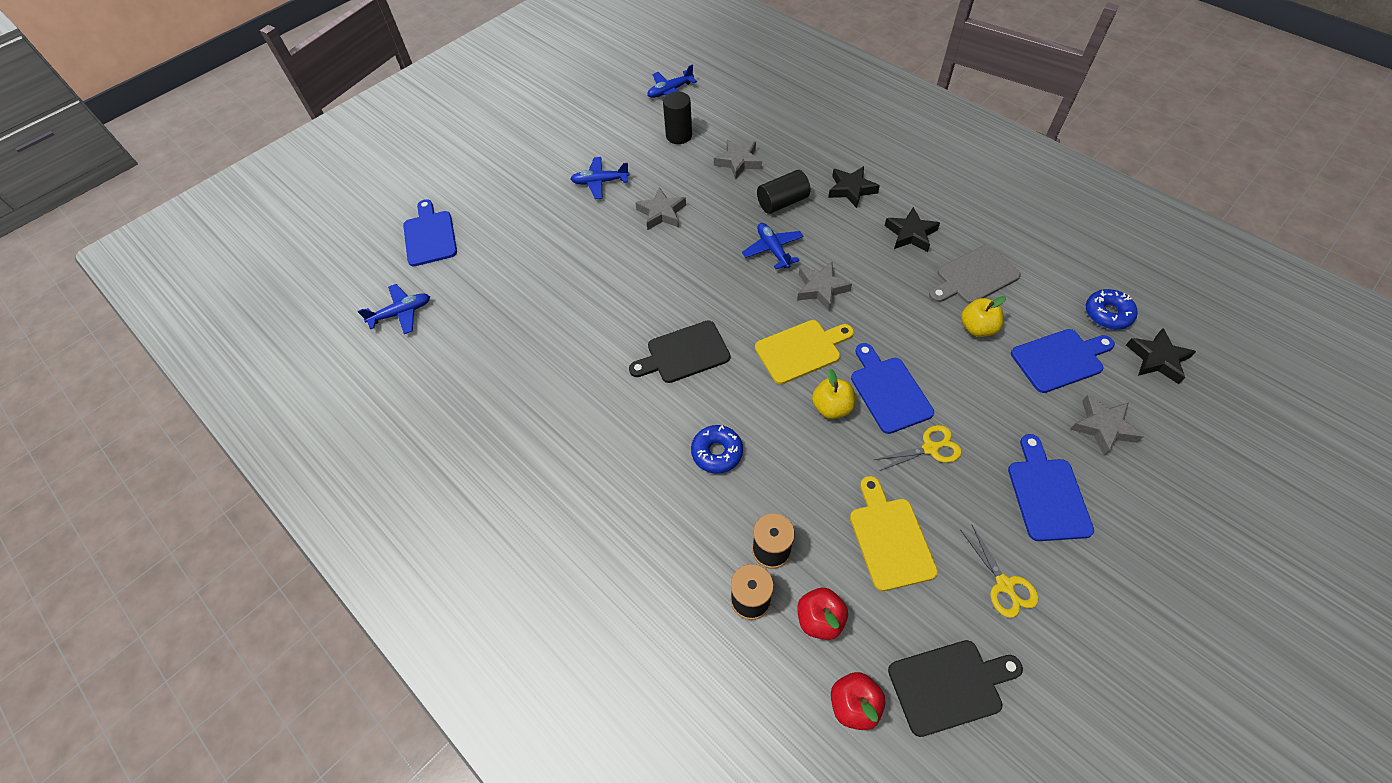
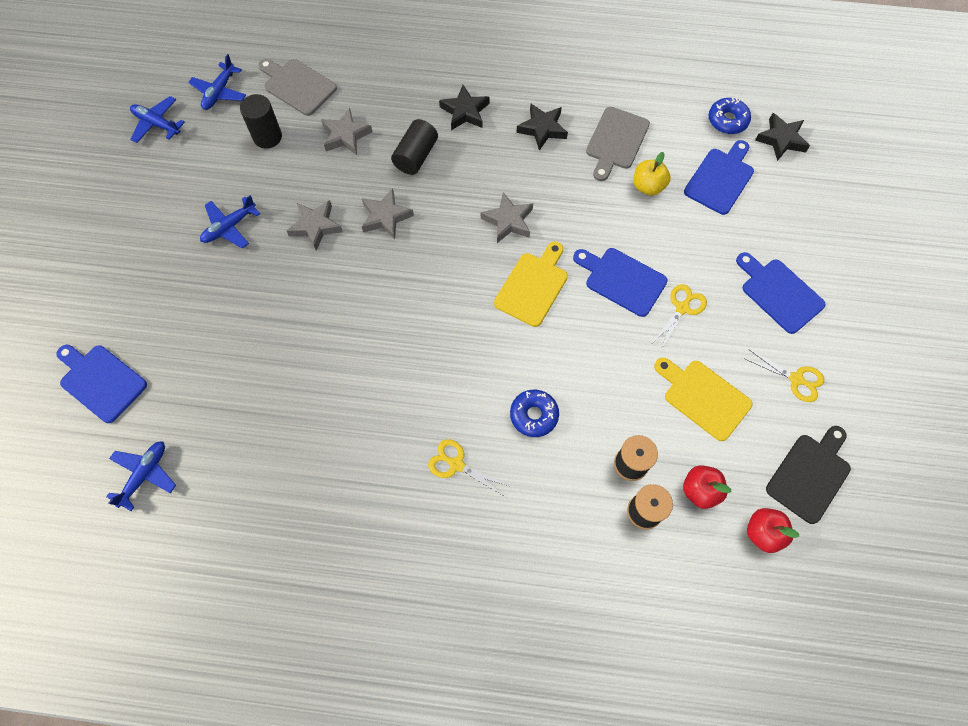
camera: 40 degrees left, 10 degrees up
black cutting board [629,320,730,383] -> none
blue plane [742,223,804,269] -> blue plane moved to [130,96,185,143]
yellow apple [812,369,855,419] -> none
grey star [1070,394,1144,456] -> grey star moved to [362,189,414,240]
none -> grey cutting board [258,59,337,116]
none -> yellow scissors [428,439,509,496]

